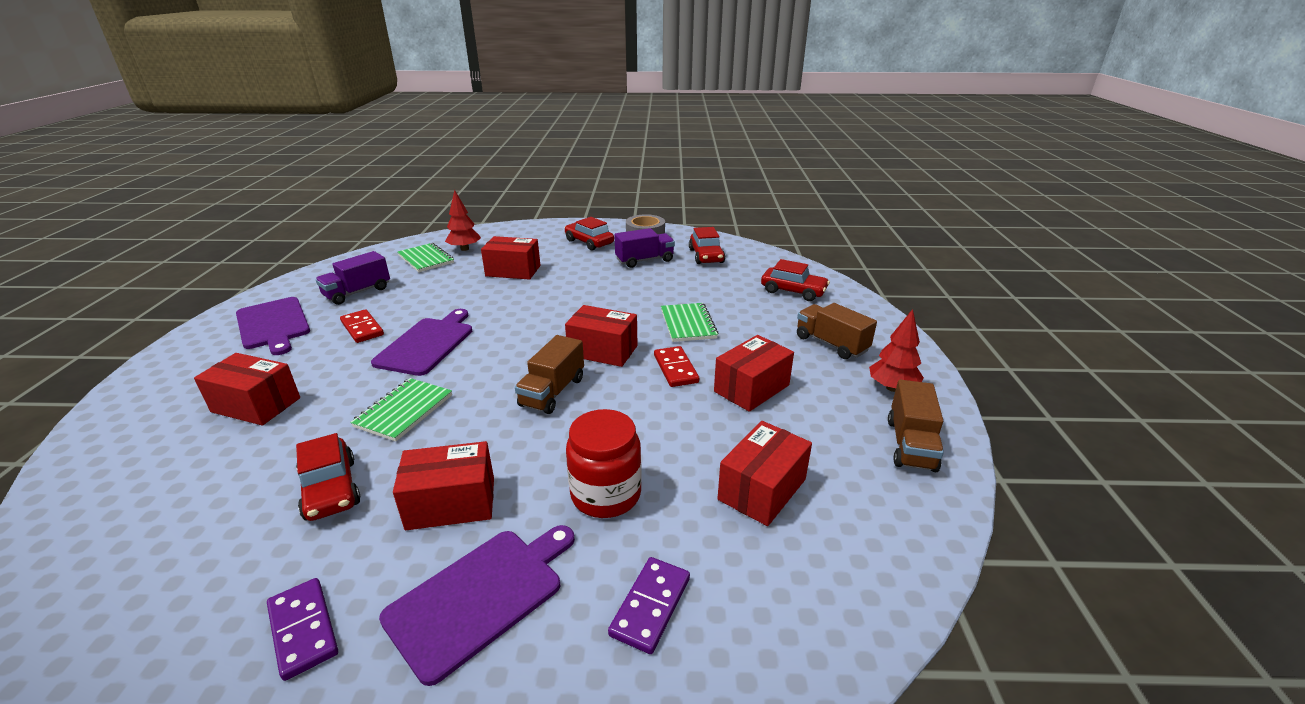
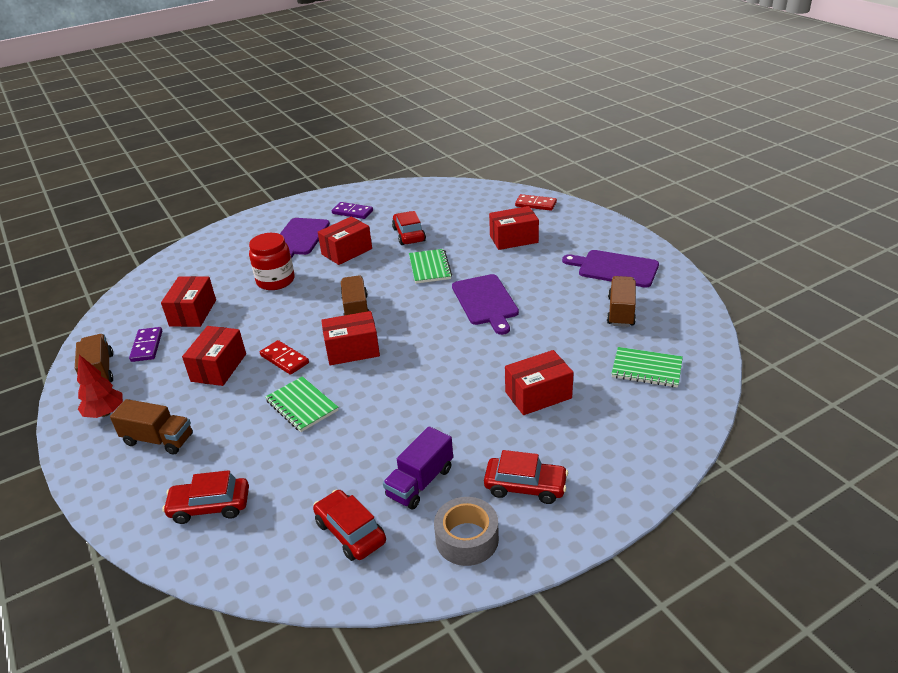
camera: 150 degrees right, 5 degrees up
red car [296,433,360,521] -> red car turned 45 degrees clockwise [392,211,426,245]
purple truck [315,251,390,305] -> brown truck [607,276,636,327]
red domino [340,309,384,343] -> red domino moved to [515,194,557,211]
red tree [445,190,481,251] -> none
purple domino [608,557,690,654] -> purple domino moved to [129,327,162,362]

